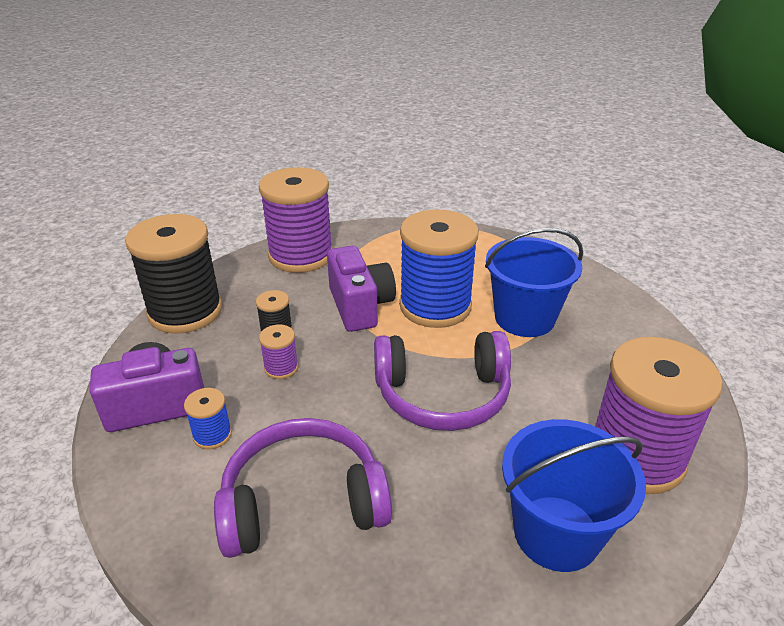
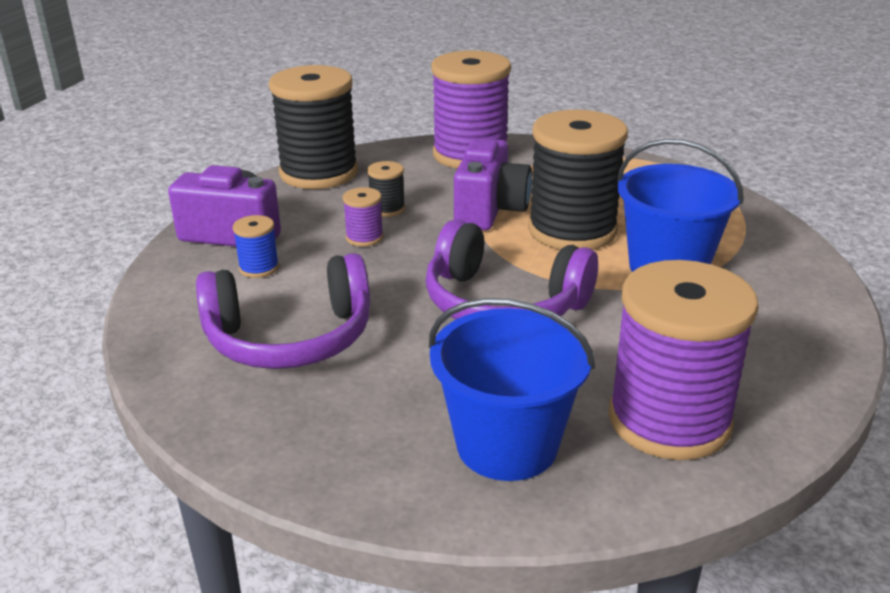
camera: 30 degrees right, 5 degrees down
purple headphones [214,418,392,558] -> purple headphones turned 150 degrees clockwise [196,253,370,369]
blue spool [399,210,479,328] -> black spool [528,110,628,250]

